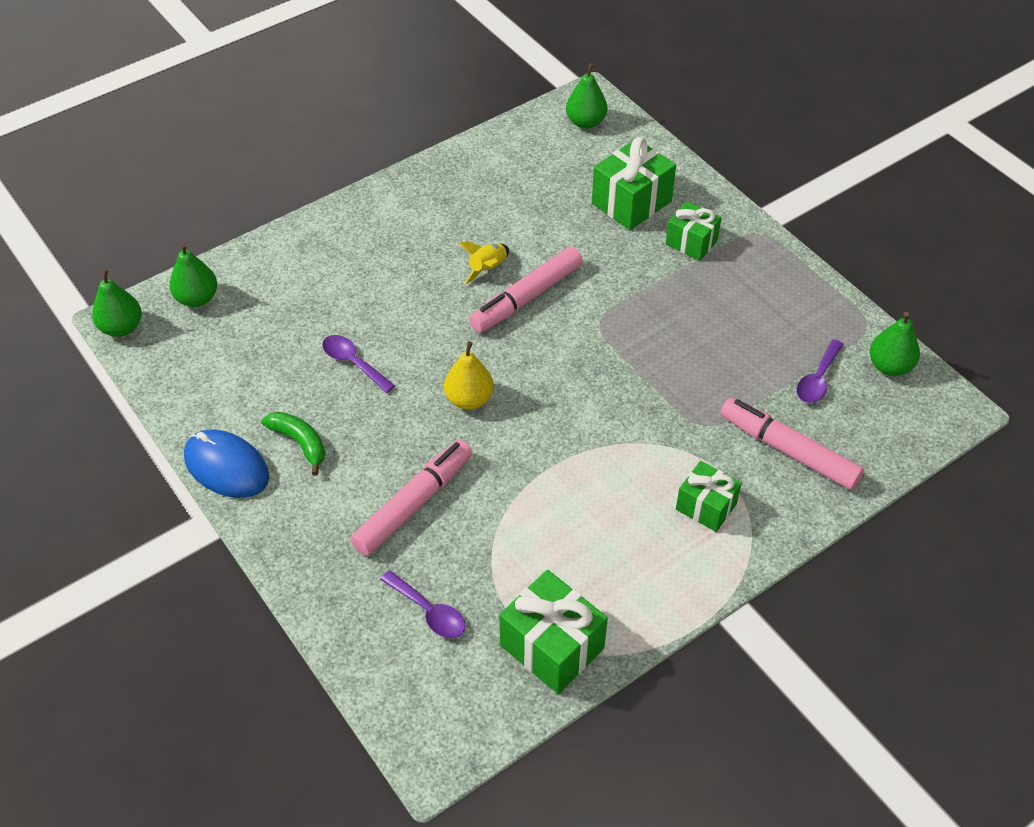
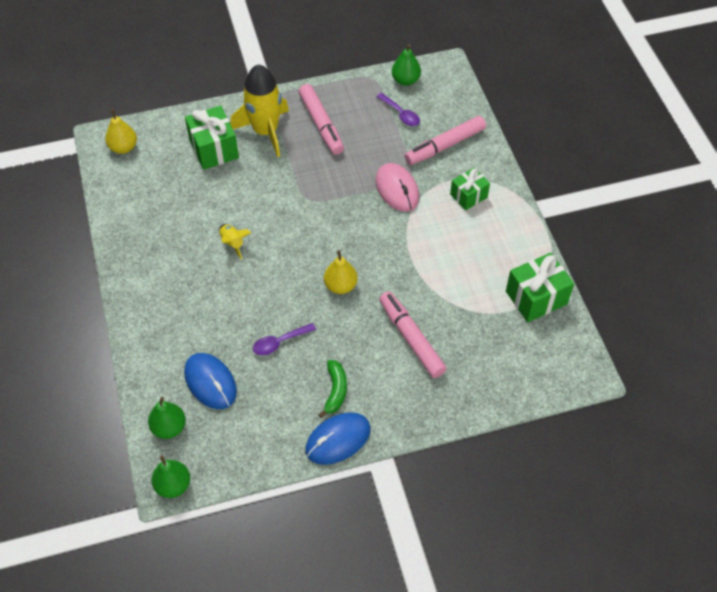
camera: 70 degrees left, 5 degrees up
green banana [261,412,325,475] -> green banana turned 120 degrees clockwise [319,360,347,418]
purple spoon [380,570,465,638] -> none
pink marker [469,247,583,333] -> pink marker moved to [299,84,344,155]
green pear [566,63,607,129] -> yellow pear [105,109,137,154]
green gift [666,201,722,261] -> yellow rocket [231,64,289,157]
none -> blue mouse [184,353,237,409]
none -> pink mouse [376,163,419,212]

